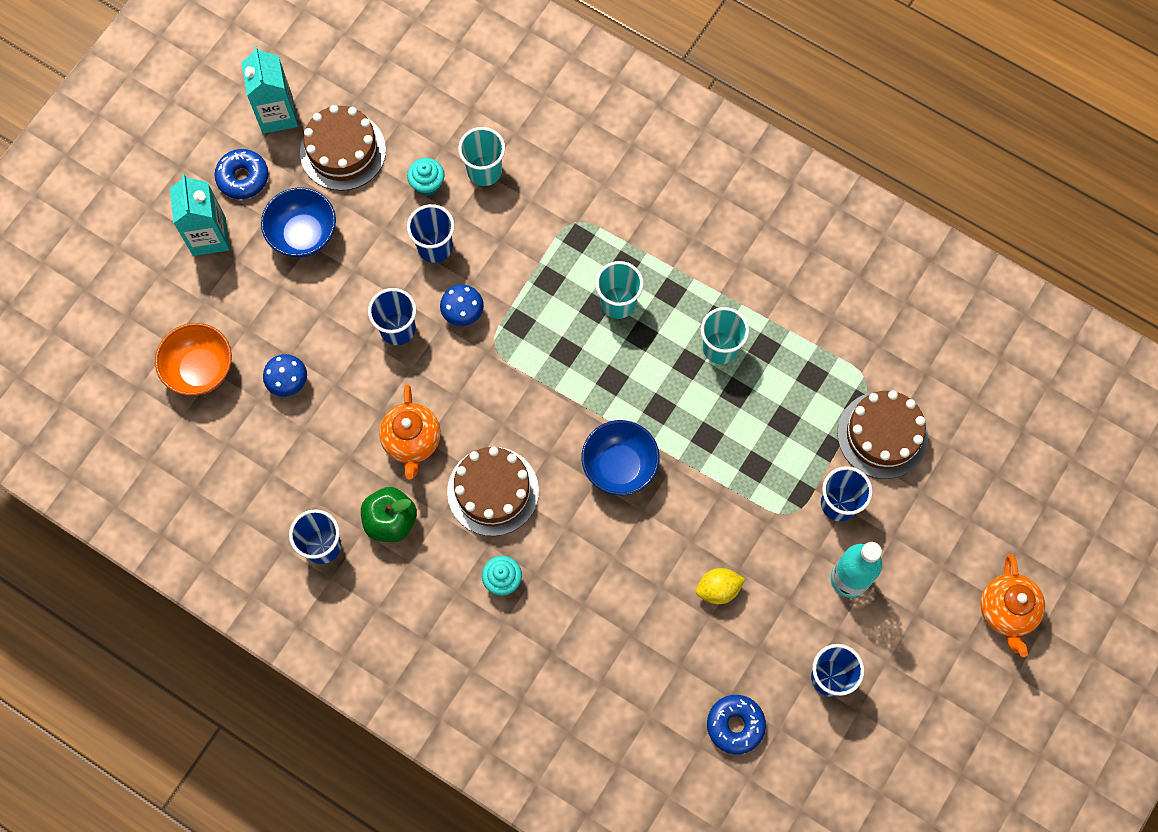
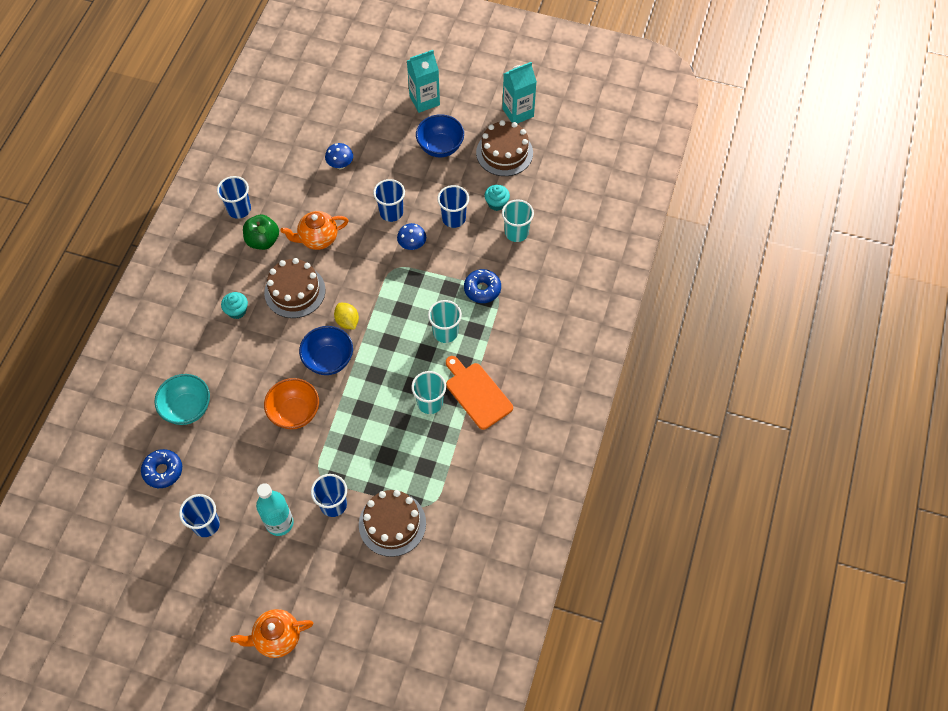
camera: 75 degrees right, 10 degrees down
orange bowl [155,323,232,396] -> orange bowl moved to [264,378,319,429]
blue donut [215,149,268,199] -> blue donut moved to [464,269,501,303]
yellow lemon [696,568,745,604] -> yellow lemon moved to [334,303,359,329]
none -> turquoise bowl [154,374,210,425]
none -> orange cutting board [446,356,513,430]

